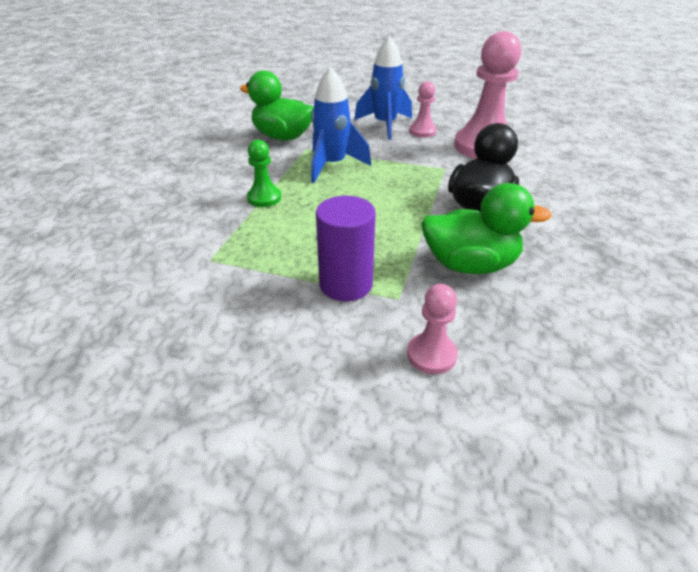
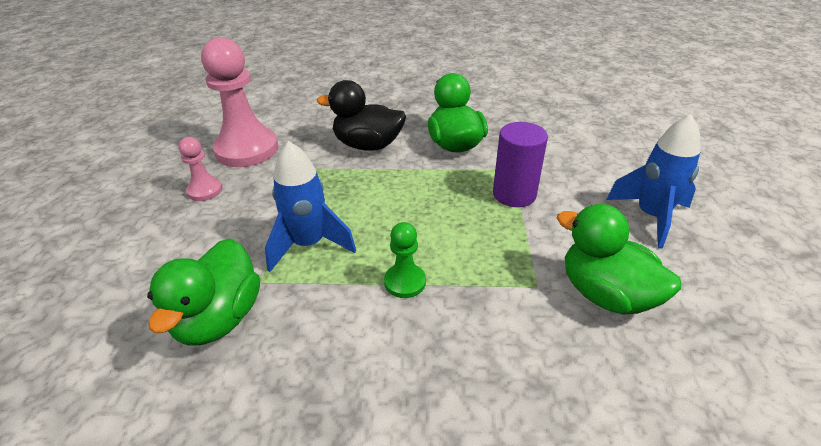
camera: 105 degrees left, 0 degrees up
blue rocket [354,36,412,140] -> blue rocket moved to [606,114,701,249]
pink pawn [407,284,458,374] -> none
none -> green duck [557,204,681,315]

